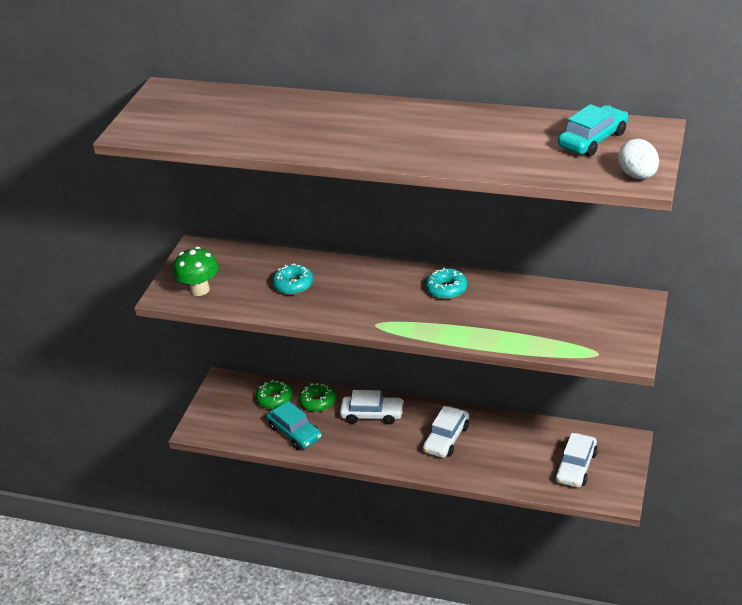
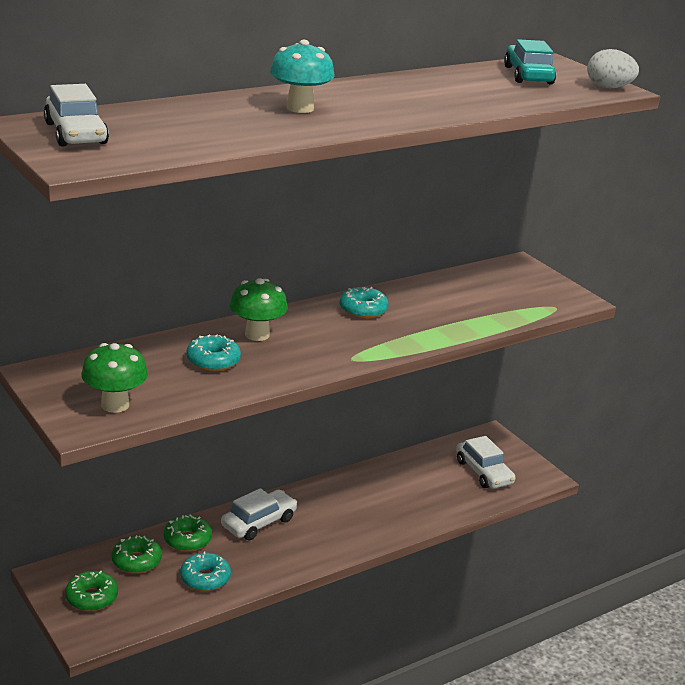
camera: 55 degrees left, 10 degrees down
turquoise car [266,401,322,450] -> turquoise donut [180,551,231,591]
white car [423,406,469,458] -> white car moved to [44,84,109,147]
none -> green donut [65,571,118,611]
none -> green mushroom [230,278,288,341]
none -> turquoise mushroom [270,40,335,113]

